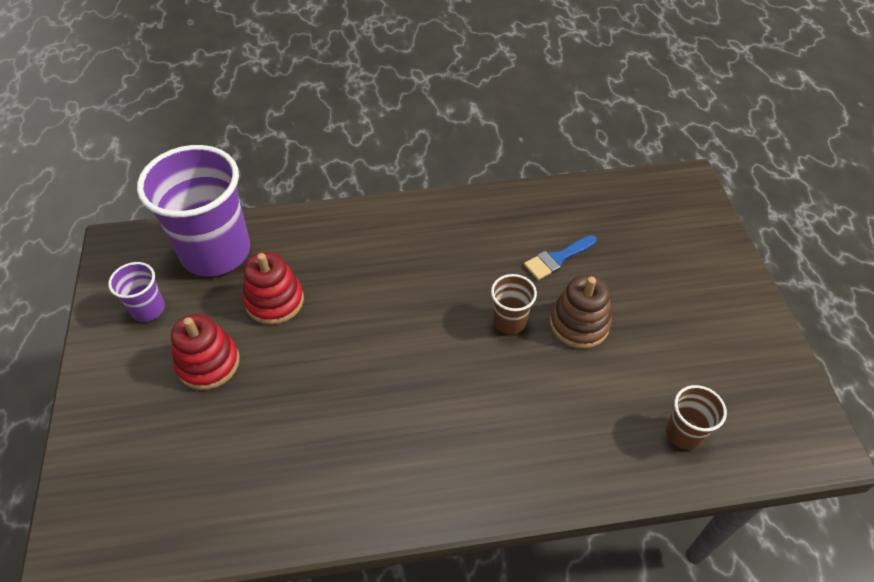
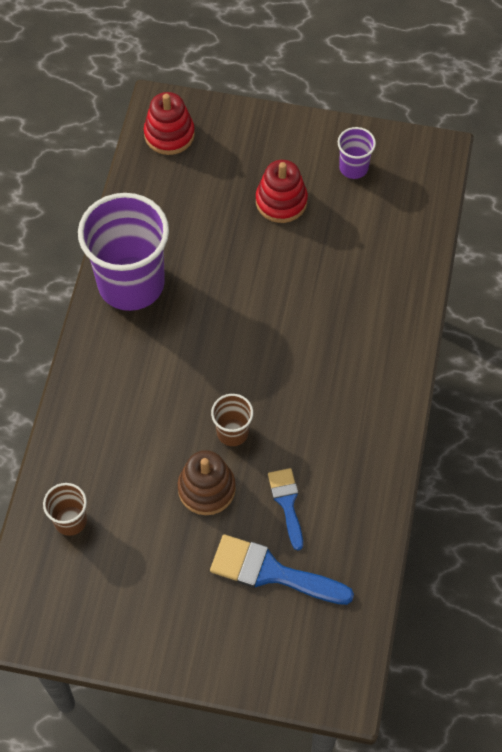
camera: 110 degrees right, 10 degrees up
purple cup [137,145,250,276] -> purple cup moved to [78,193,169,311]
red stacking toy [243,252,304,325] -> red stacking toy moved to [144,92,195,155]
none -> blue brush [210,534,354,605]

